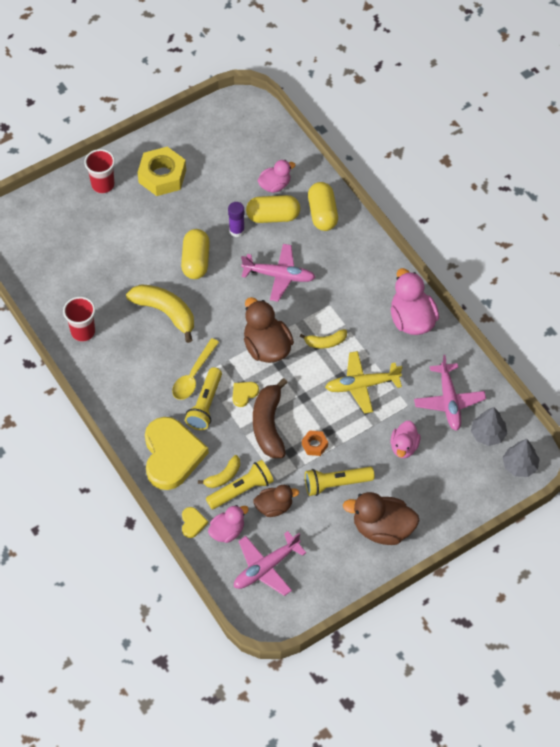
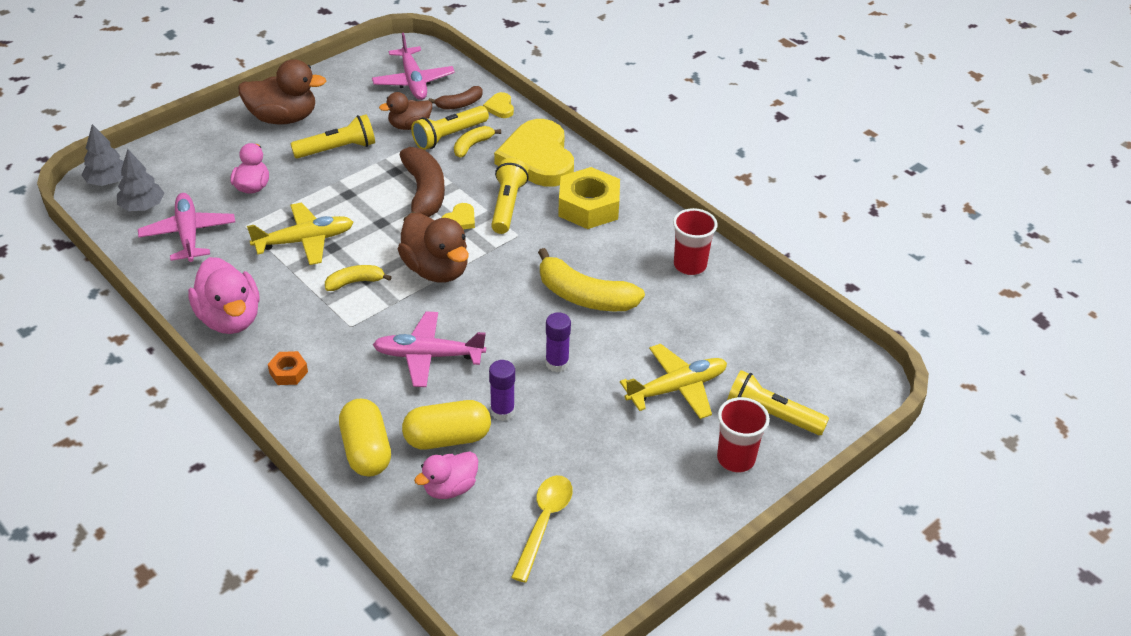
camera: 170 degrees right, 15 degrees down
yellow nut [137,147,186,196] -> yellow nut moved to [558,167,620,229]
yellow spoon [172,338,219,400] -> yellow spoon moved to [511,475,573,583]
yellow capsule [181,229,210,279] -> purple glue stick [545,312,571,372]
pink duck [208,505,249,543] -> brown banana [429,86,483,109]
pink plane [234,531,306,596] -> pink plane turned 120 degrees clockwise [372,33,455,100]
orange nut [302,430,328,456] -> orange nut moved to [268,351,308,385]
none -> yellow plane [620,344,727,419]
none -> yellow flashlight [727,370,829,435]

